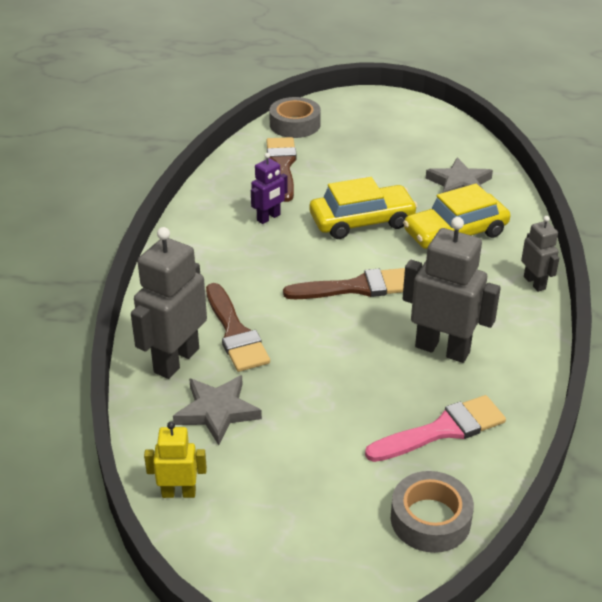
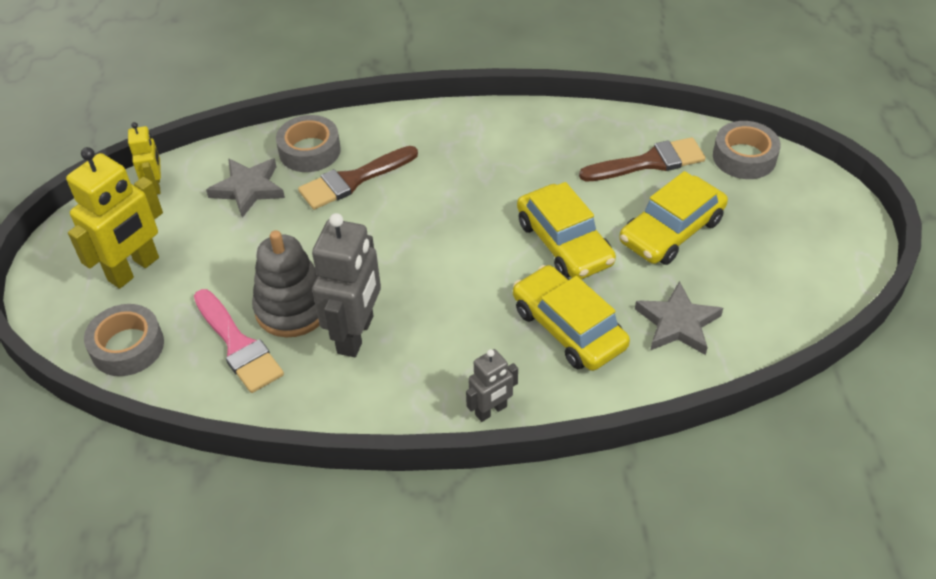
camera: 80 degrees right, 10 degrees up
grey robot [131,227,207,379] -> grey tape [276,115,341,172]
purple robot [251,153,288,224] -> none
brown brush [283,268,405,299] -> none
none -> yellow robot [66,147,163,289]
none -> grey stacking toy [252,230,320,337]
none -> yellow car [619,171,728,265]

